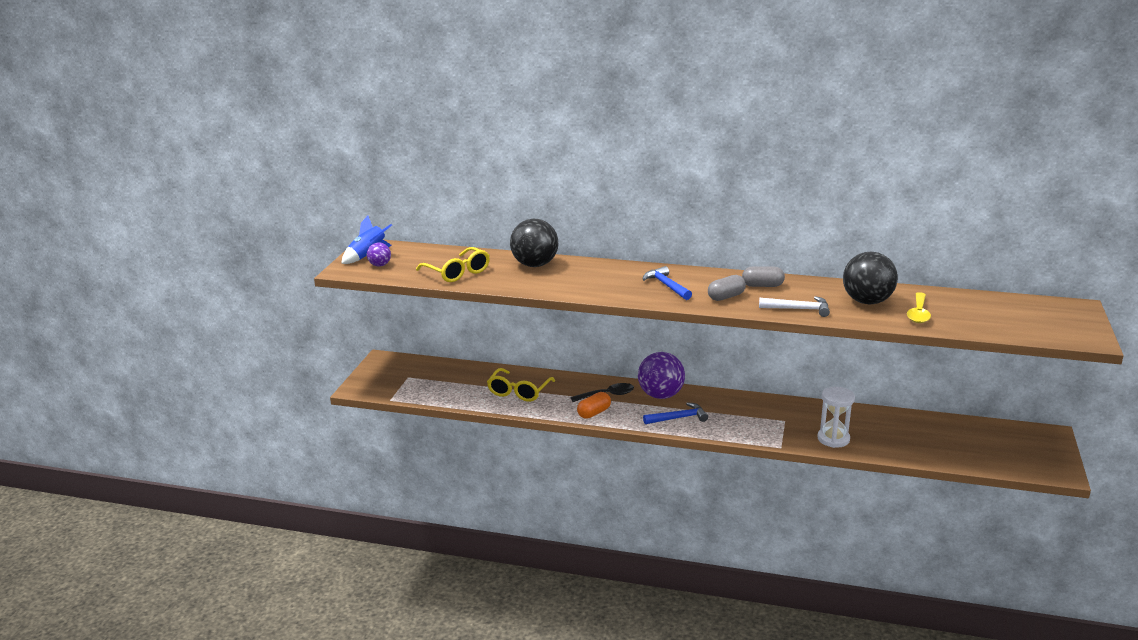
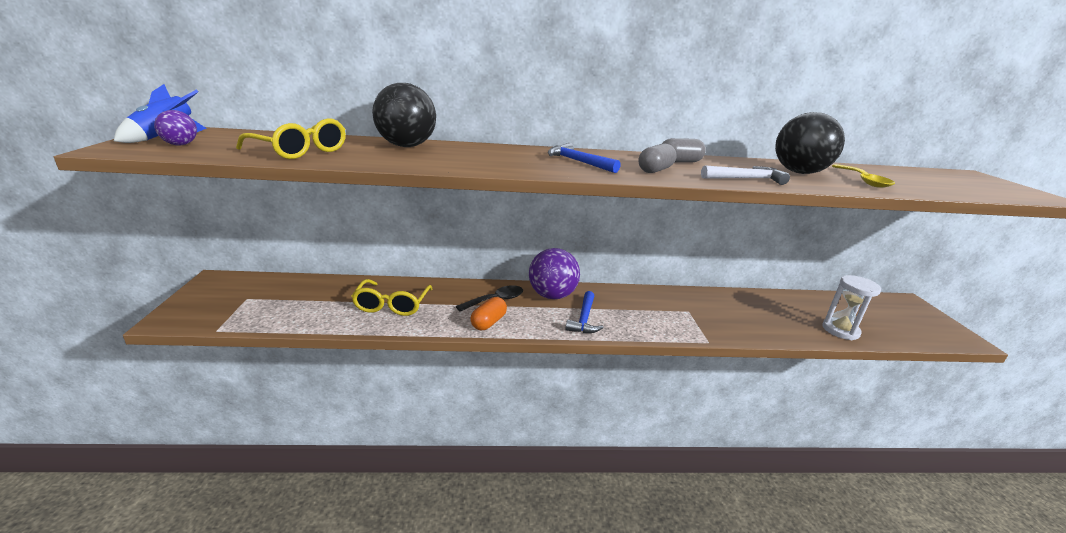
camera: 20 degrees left, 0 degrees up
blue hammer [643,402,708,424] -> blue hammer turned 135 degrees clockwise [565,291,604,333]
white hourglass [817,387,855,448] -> white hourglass moved to [822,275,881,340]

